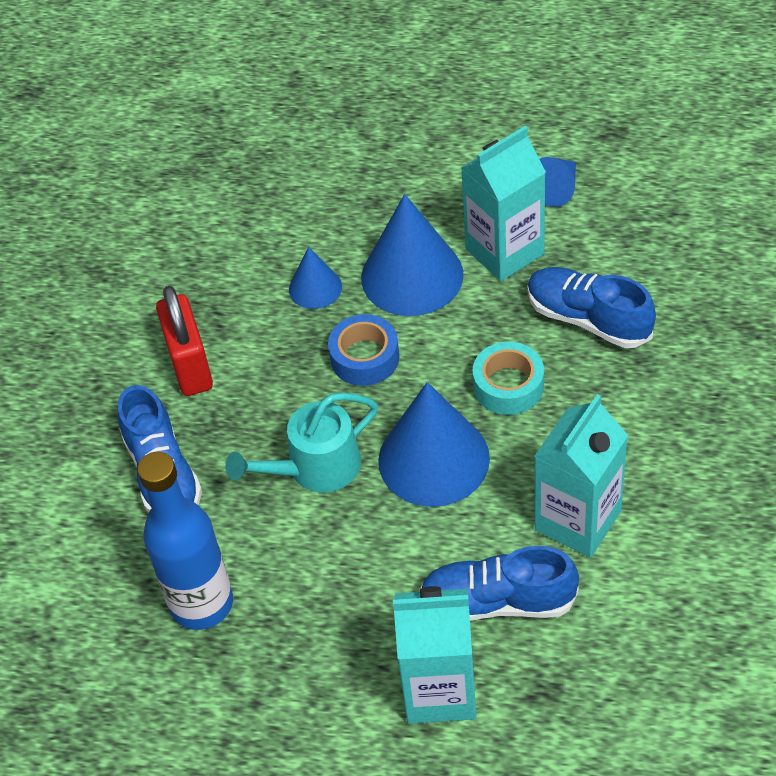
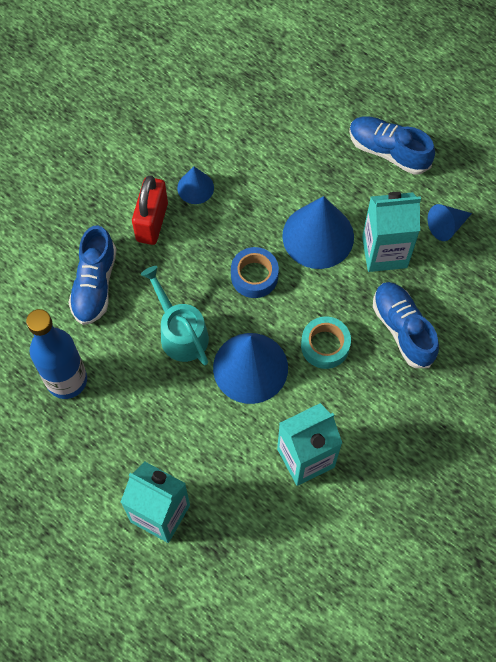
camera: 25 degrees right, 15 degrees up
turquoise watering can [225,393,378,493] -> turquoise watering can turned 60 degrees clockwise [141,266,209,365]
blue cone [289,247,342,309] -> blue cone moved to [177,166,214,204]
blue shoe [419,546,579,621] -> blue shoe moved to [349,117,435,175]

